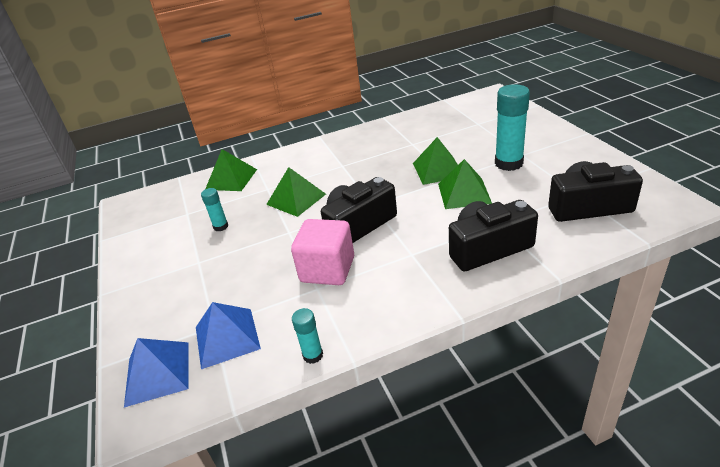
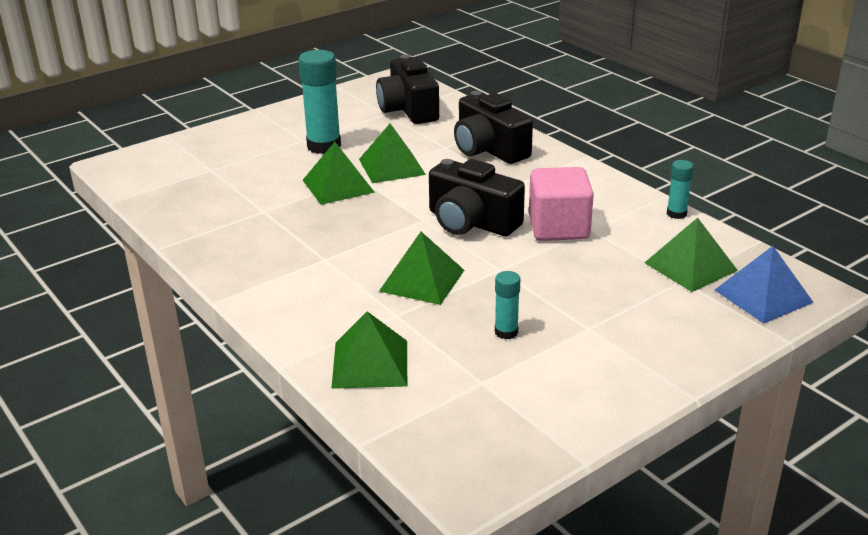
camera: 110 degrees left, 5 degrees down
blue pyramid [196,302,261,369] -> green pyramid [645,218,738,292]

